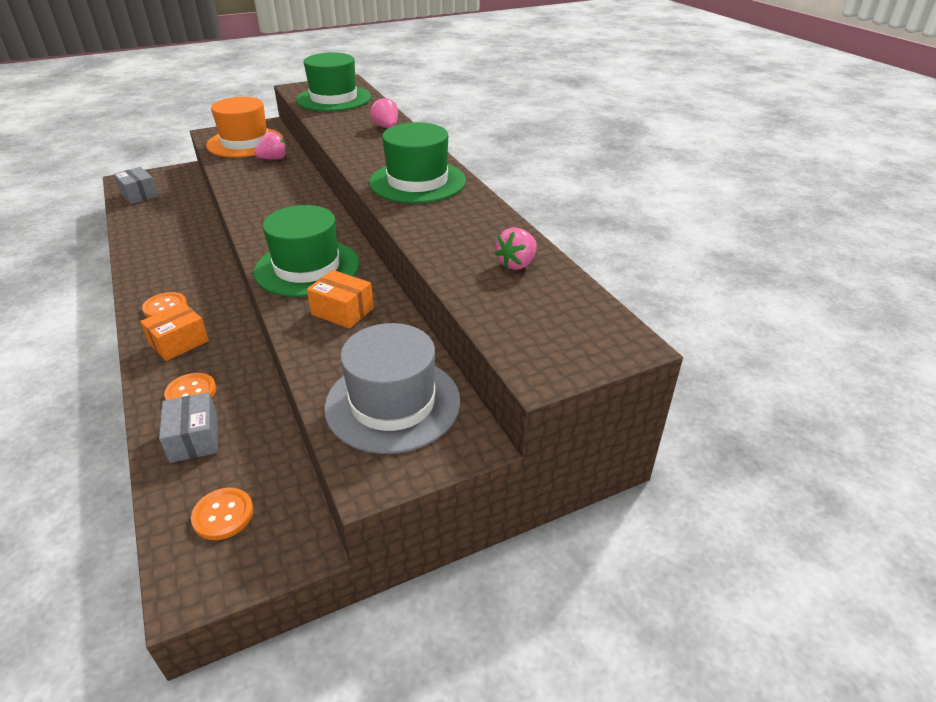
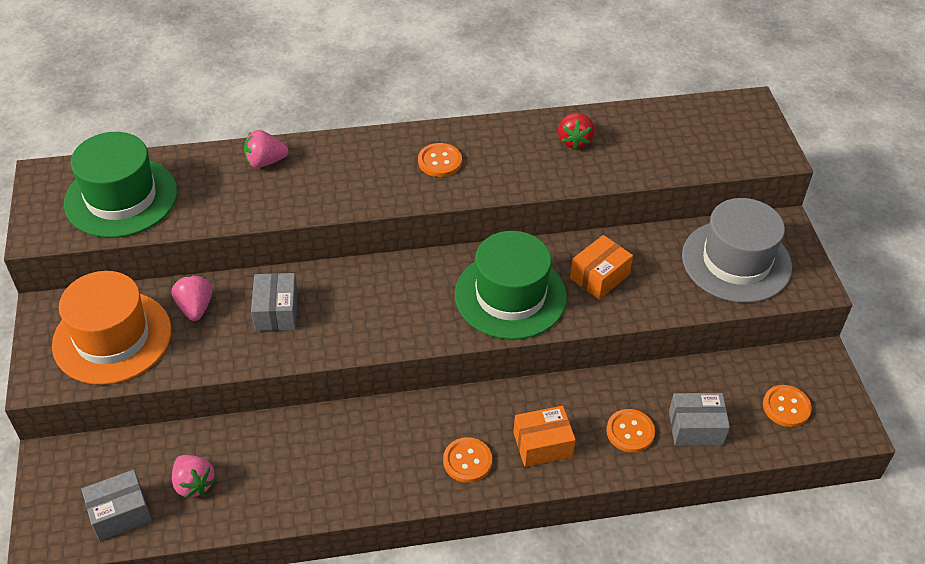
camera: 75 degrees left, 10 degrees up
orange box [140,303,209,361] -> orange box turned 75 degrees counterclockwise [513,406,576,467]
green hat [369,122,466,203] -> orange button [418,143,462,177]
pink strawberry [495,227,537,270] -> pink strawberry moved to [172,455,215,498]
none -> grey box [251,273,298,331]
none -> red strawberry [558,113,595,149]

